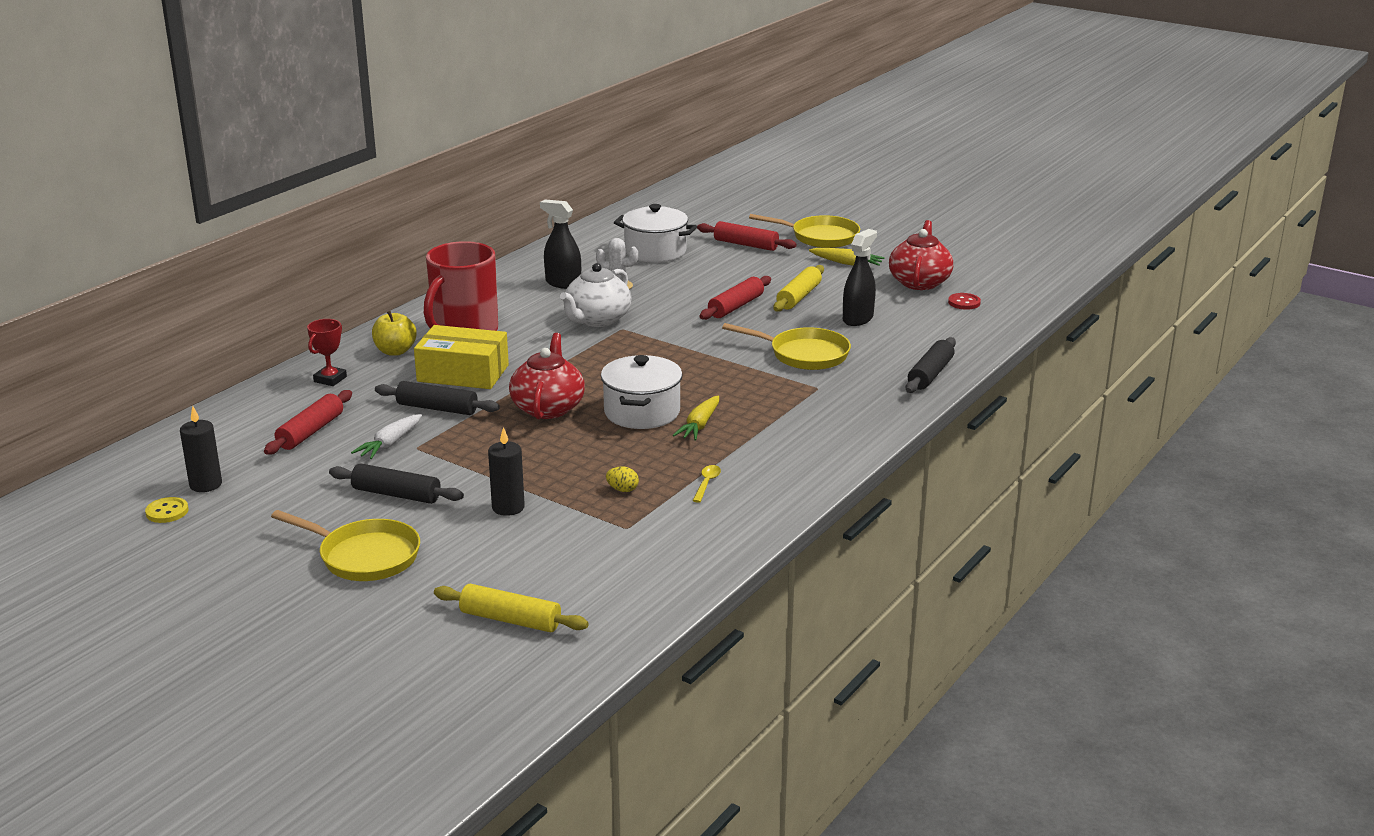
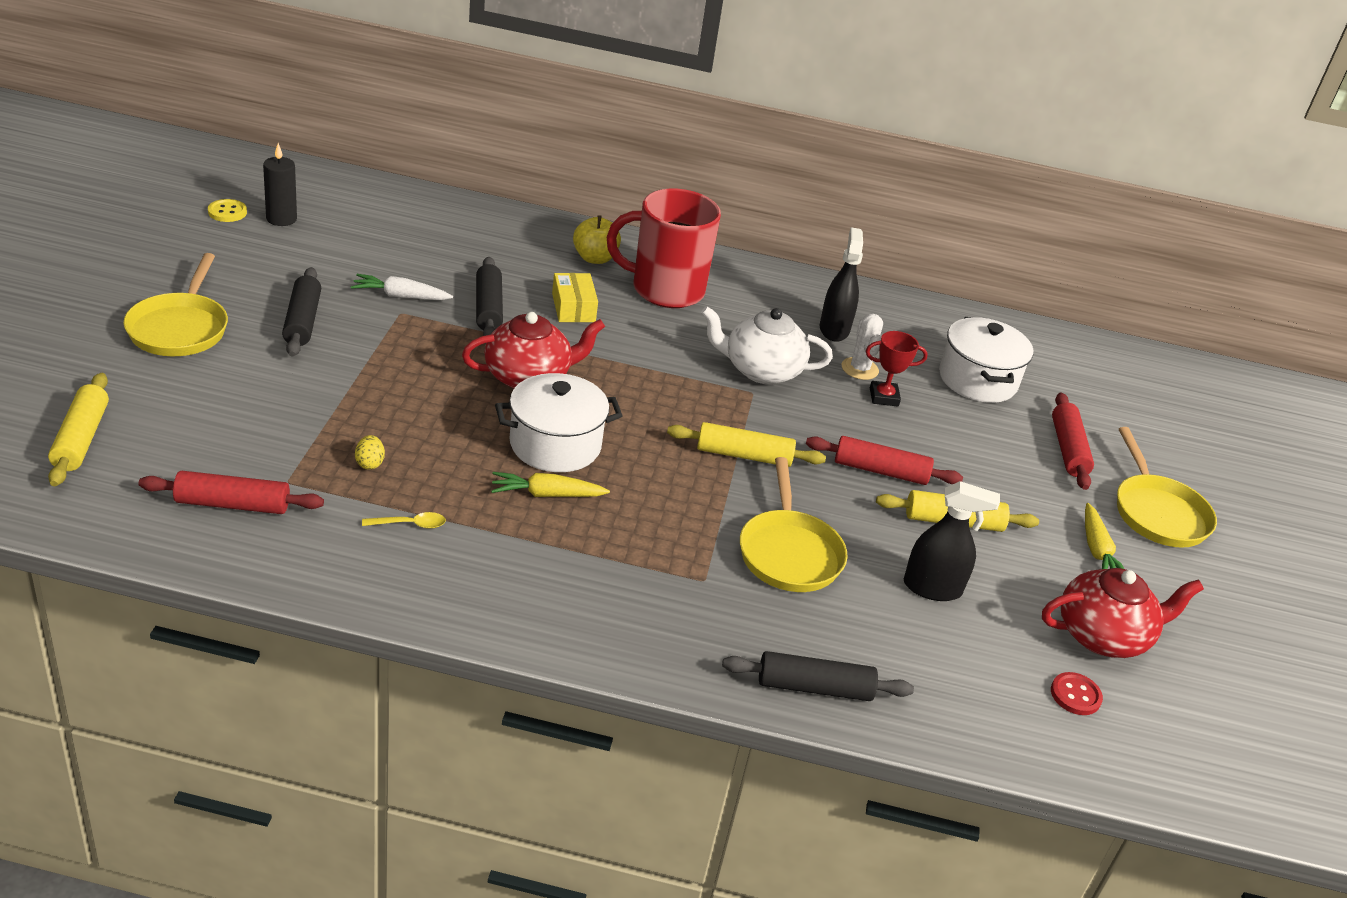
camera: 60 degrees right, 10 degrees up
red rolling pin [264,390,352,455] -> red rolling pin moved to [139,471,324,514]
red trophy [307,319,347,386] -> red trophy moved to [866,331,928,406]
yellow box [414,325,509,389] -> yellow box [552,273,598,322], size x0.60
black candle [488,427,525,516] -> none
none -> yellow rolling pin [667,422,826,467]

